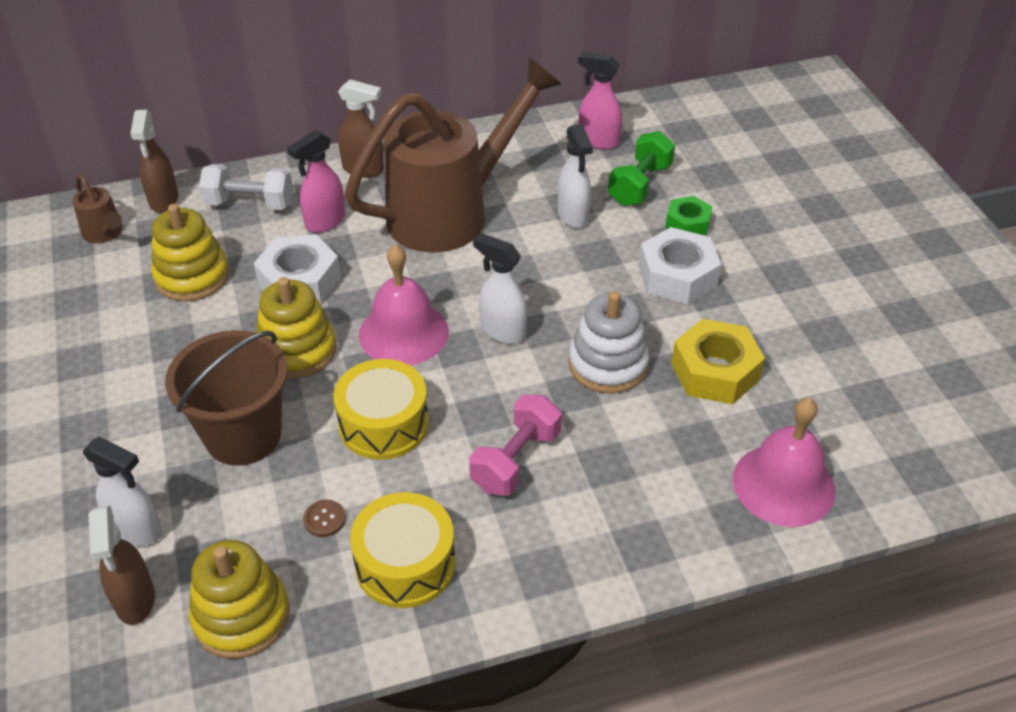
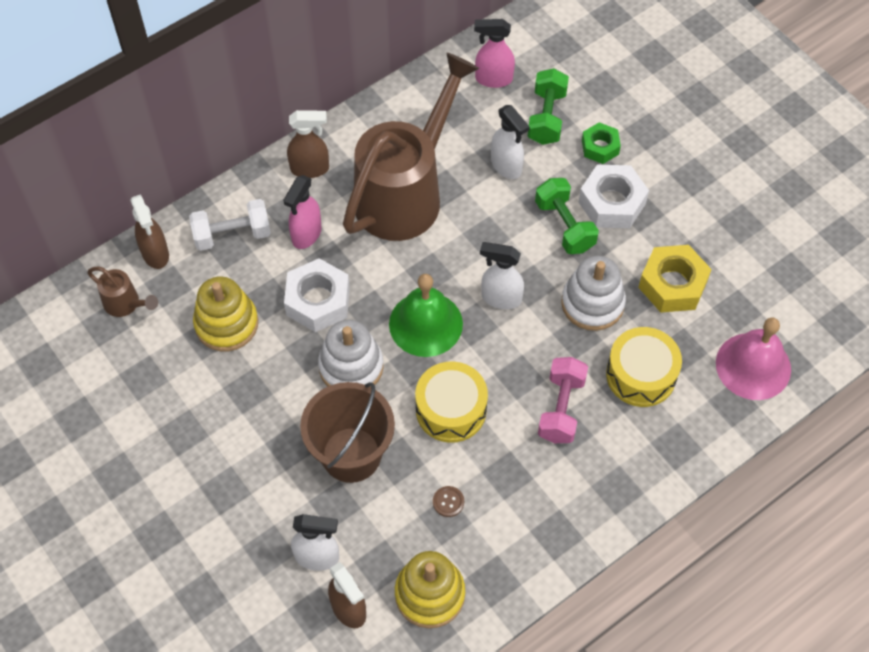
camera: 20 degrees left, 15 degrees up
yellow stacking toy [256,277,336,379] -> white stacking toy [318,320,384,386]
yellow drum [350,492,455,608] -> yellow drum moved to [606,327,682,407]
pink bell [359,244,449,365] -> green bell [389,274,463,357]
none -> green dumbbell [535,178,599,254]

